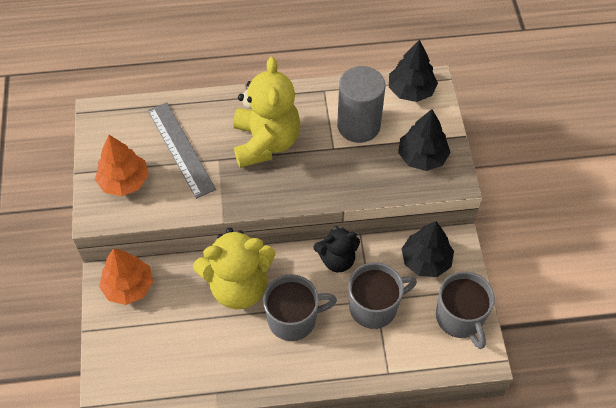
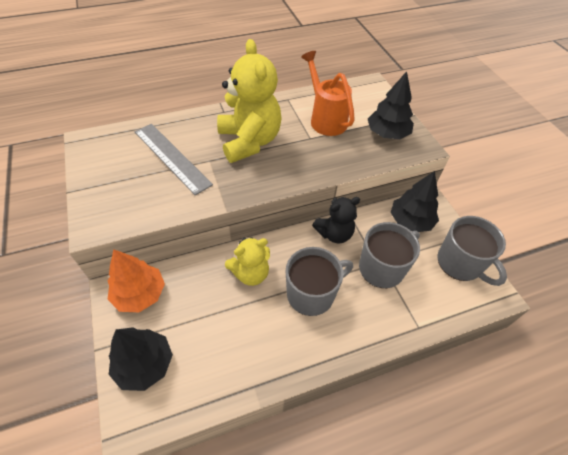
camera: 15 degrees left, 5 degrees down
orange tree [95,135,149,196] -> none
yellow teddy bear [193,228,275,309] -> yellow teddy bear [225,237,270,286], size x0.59
grey cylinder [337,66,385,143] -> orange watering can [301,51,355,136]
black tree [389,40,438,102] -> black tree moved to [109,327,173,391]

